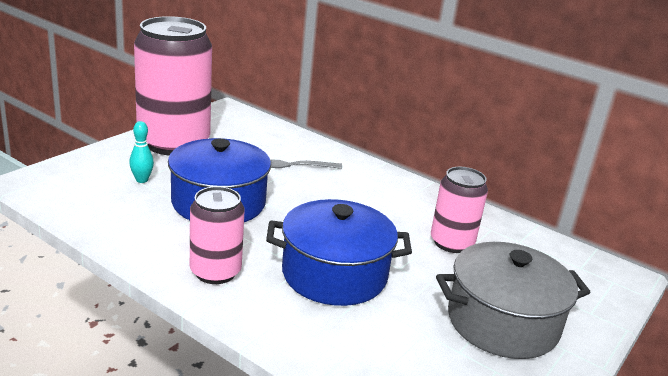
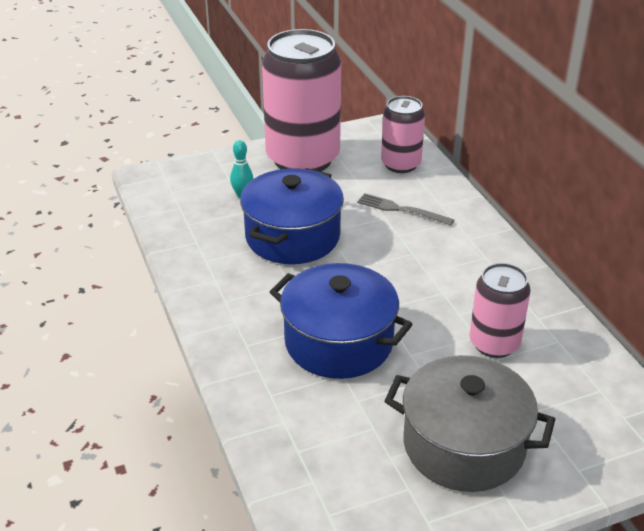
camera: 35 degrees right, 10 degrees up
pink can [190,186,245,284] -> pink can moved to [381,96,425,173]

